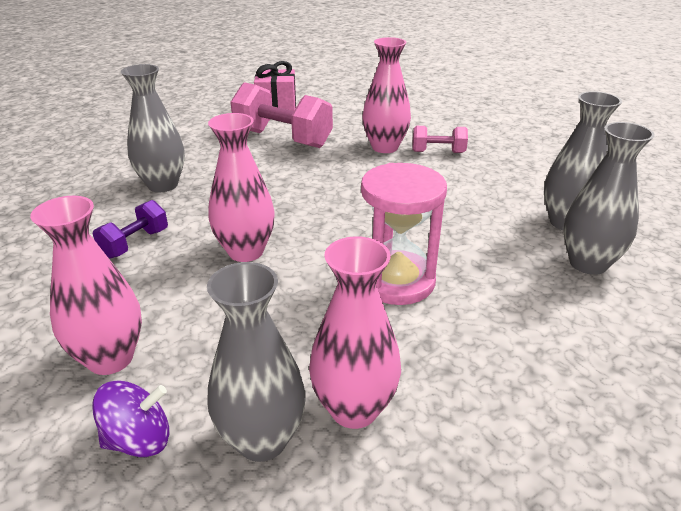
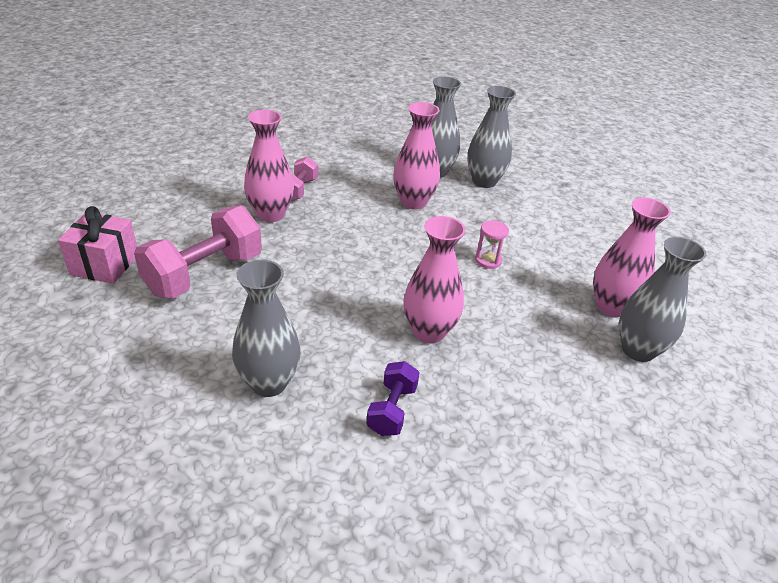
camera: 80 degrees left, 5 degrees up
pink vase [30,196,142,375] -> pink vase moved to [393,102,440,210]
purple spinning top [92,380,169,457] -> none
purple dumbbell [93,200,168,259] -> purple dumbbell turned 60 degrees clockwise [366,361,420,436]
pink hourglass [361,163,447,305] -> pink hourglass [475,220,509,269], size x0.47

